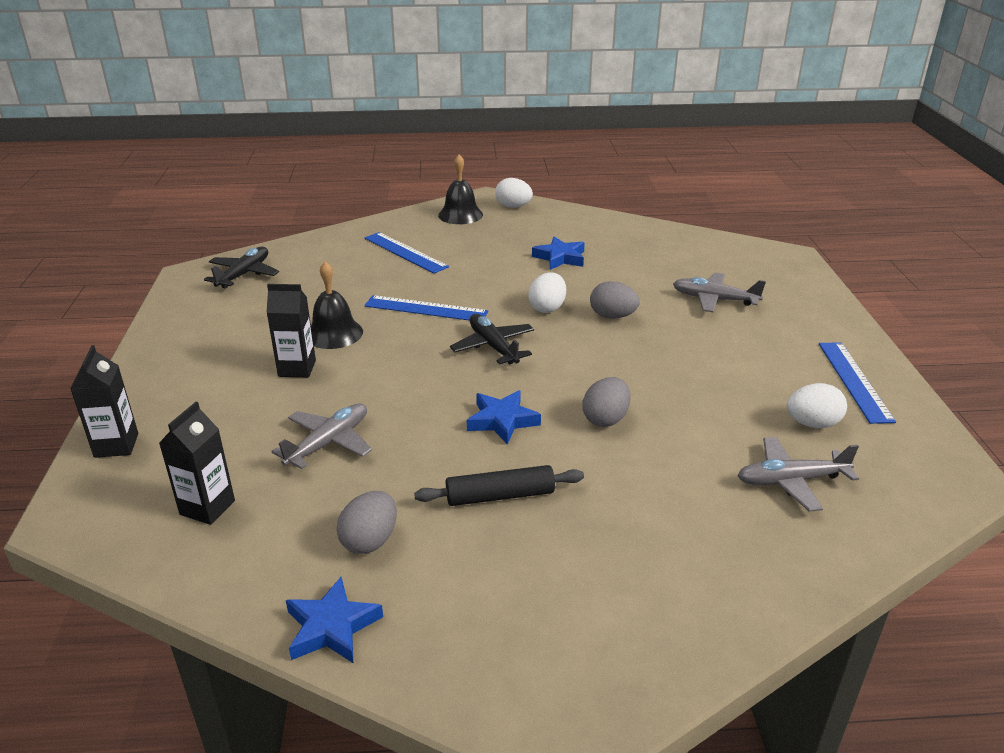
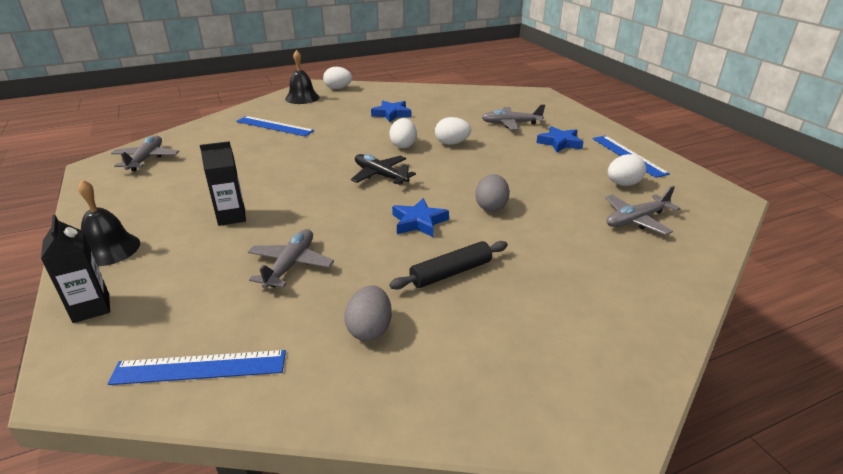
camera: 20 degrees left, 0 degrees up
black carton [159,402,235,525] -> none
black plane [204,247,279,289] -> grey plane [111,136,179,171]
blue star [286,577,383,664] -> blue star moved to [537,126,584,152]
black bell [311,261,363,349] -> black bell moved to [78,180,140,266]
blue ruler [364,295,488,321] -> blue ruler moved to [108,350,286,385]
grey egg [590,281,640,319] -> white egg [435,117,471,145]

